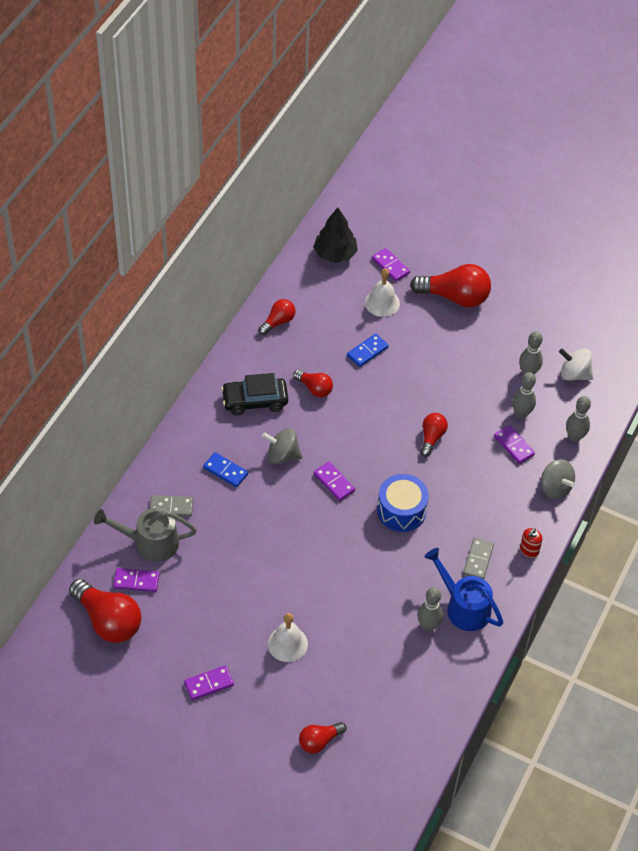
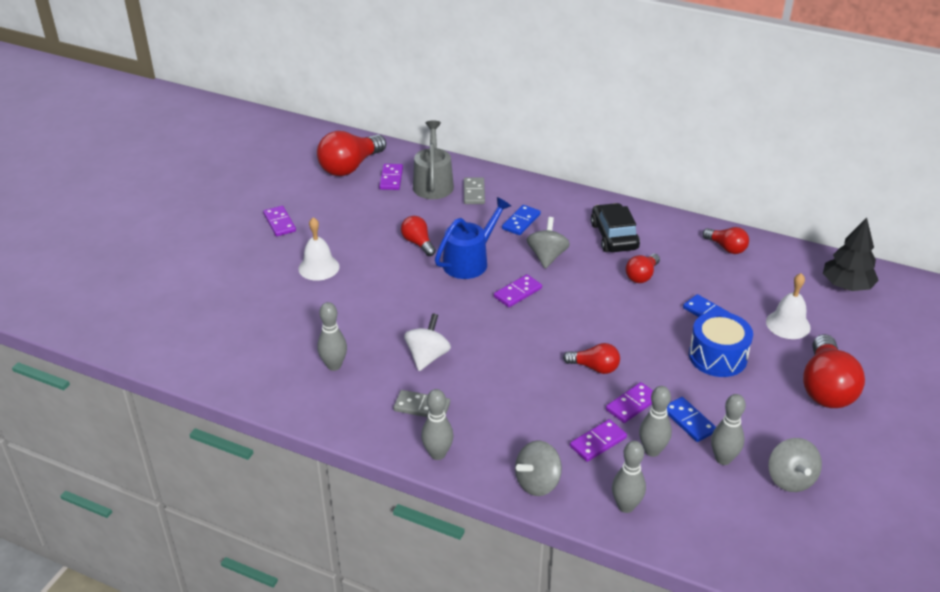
camera: 90 degrees right, 15 degrees down
red light bulb [299,722,346,753] -> red light bulb moved to [401,216,436,256]
purple domino [372,248,410,282] -> purple domino moved to [606,382,653,423]
blue drum [377,474,429,532] -> blue drum moved to [689,311,753,377]
blue watering can [424,548,503,631] -> blue watering can moved to [435,197,511,279]
red soap dispenser [520,528,543,558] -> grey bowling pin [421,389,453,460]
white spinning top [559,348,593,381] -> white spinning top moved to [404,313,451,371]
none -> blue domino [667,397,716,442]
none -> grey spinning top [768,438,822,492]

